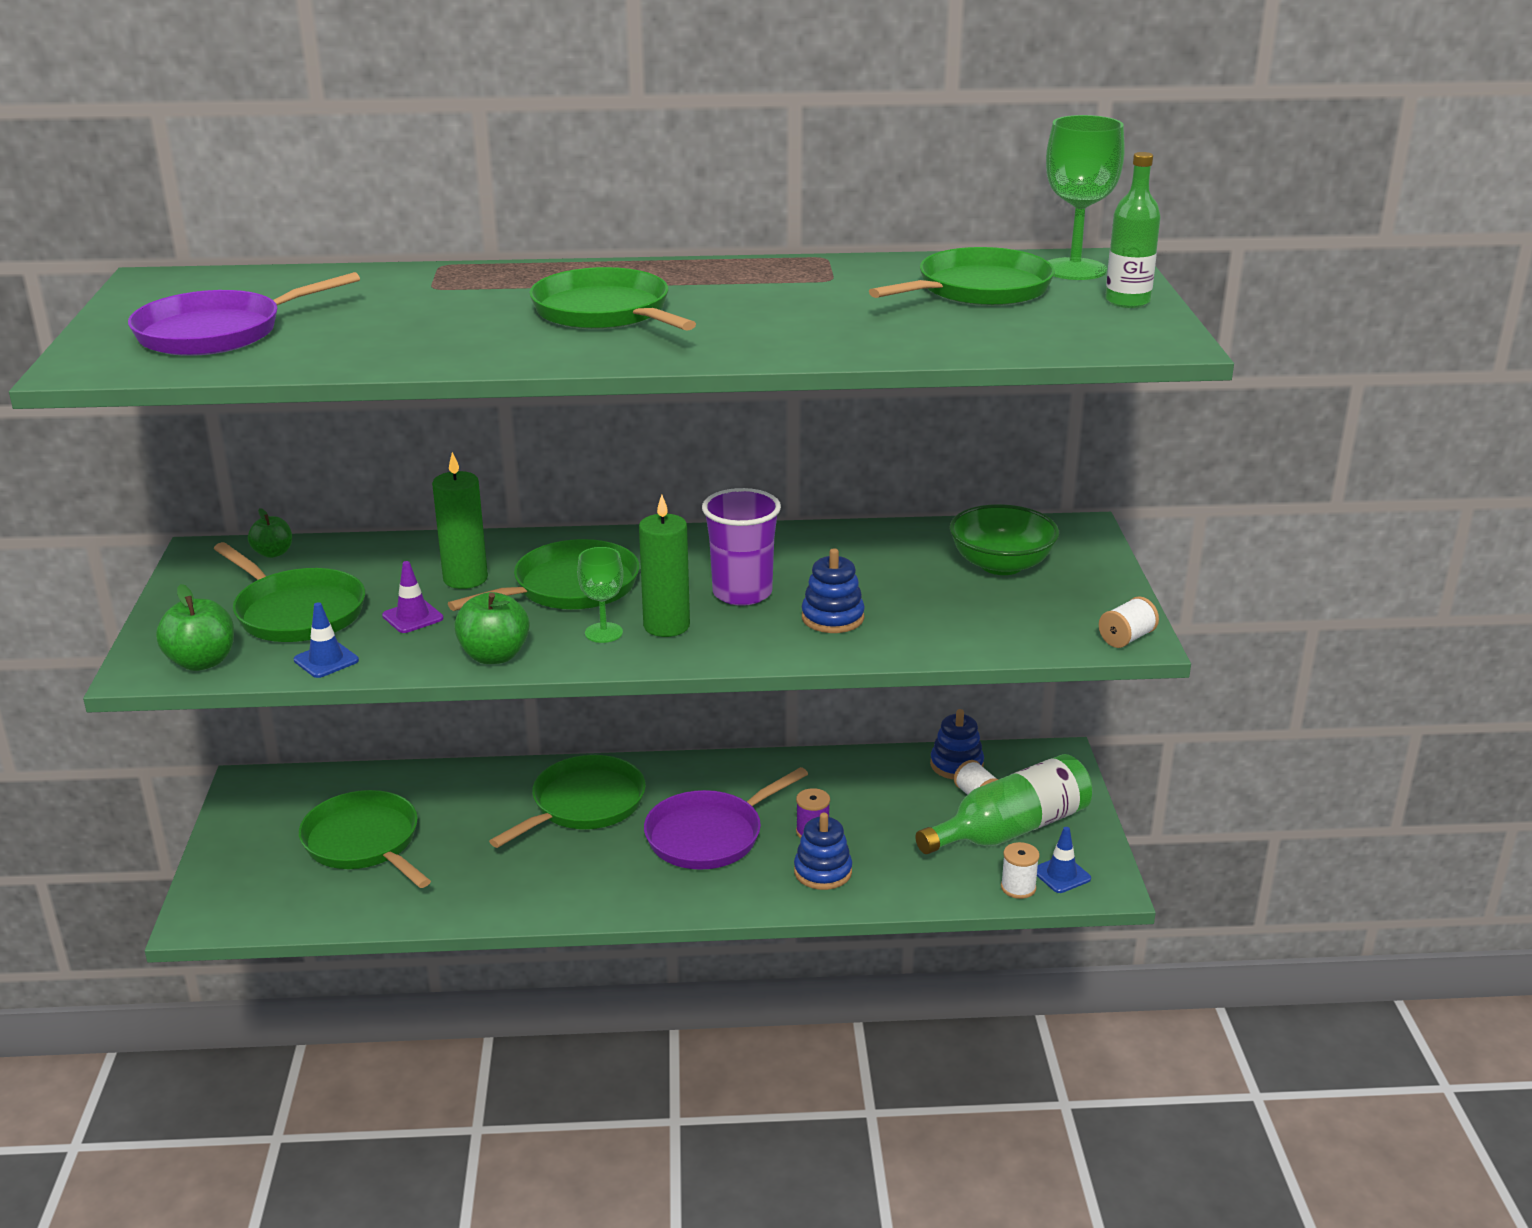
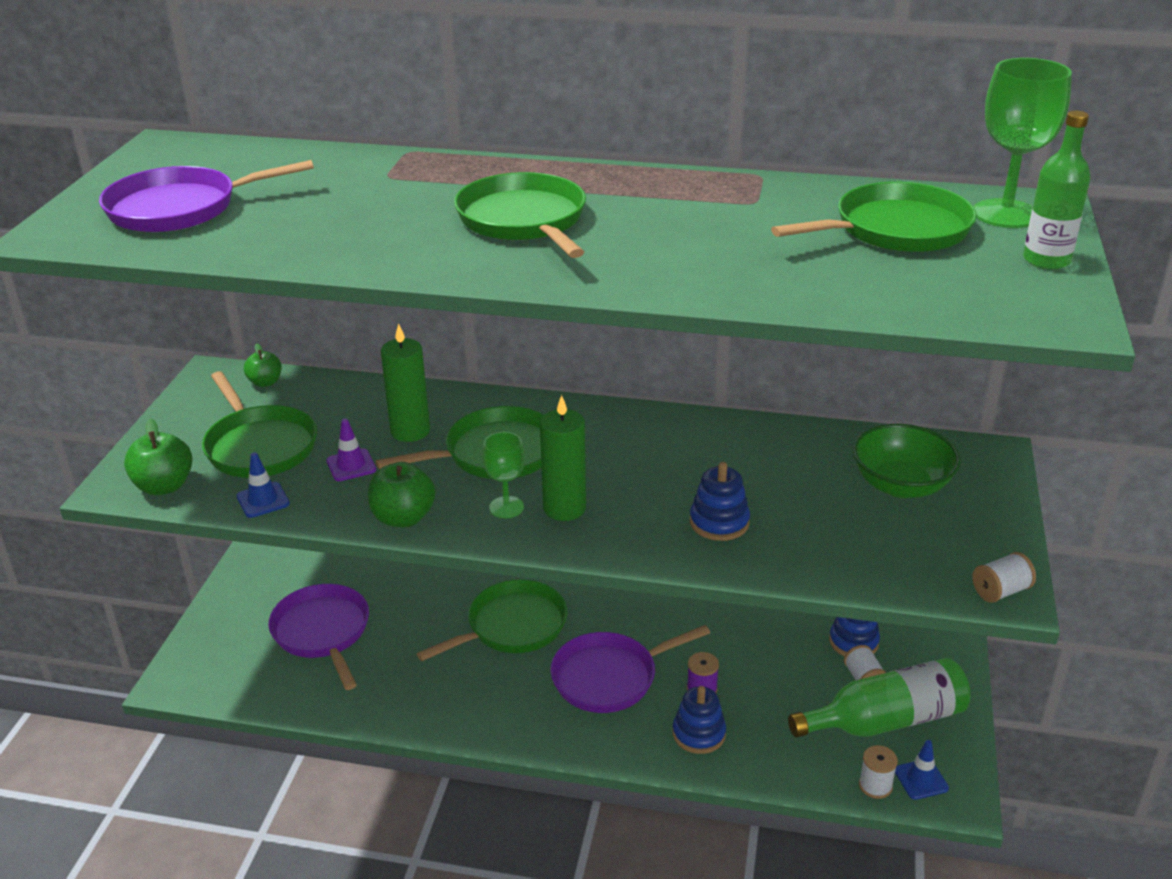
camera: 15 degrees right, 5 degrees up
green pan [299,790,431,888] -> purple pan [269,584,369,690]
purple cup [702,488,781,606] -> none

